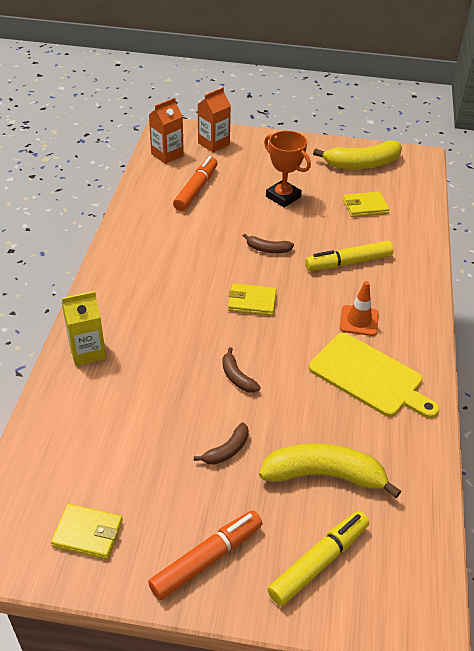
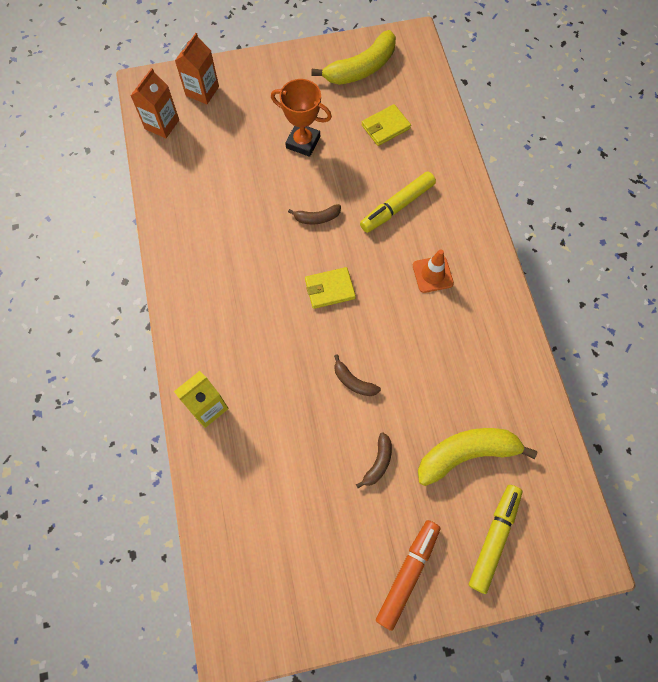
camera: 20 degrees left, 25 degrees up
yellow wallet [51,504,123,559] -> none
orange marker [173,156,217,211] -> none
yellow cutting board [309,333,440,418] -> none

